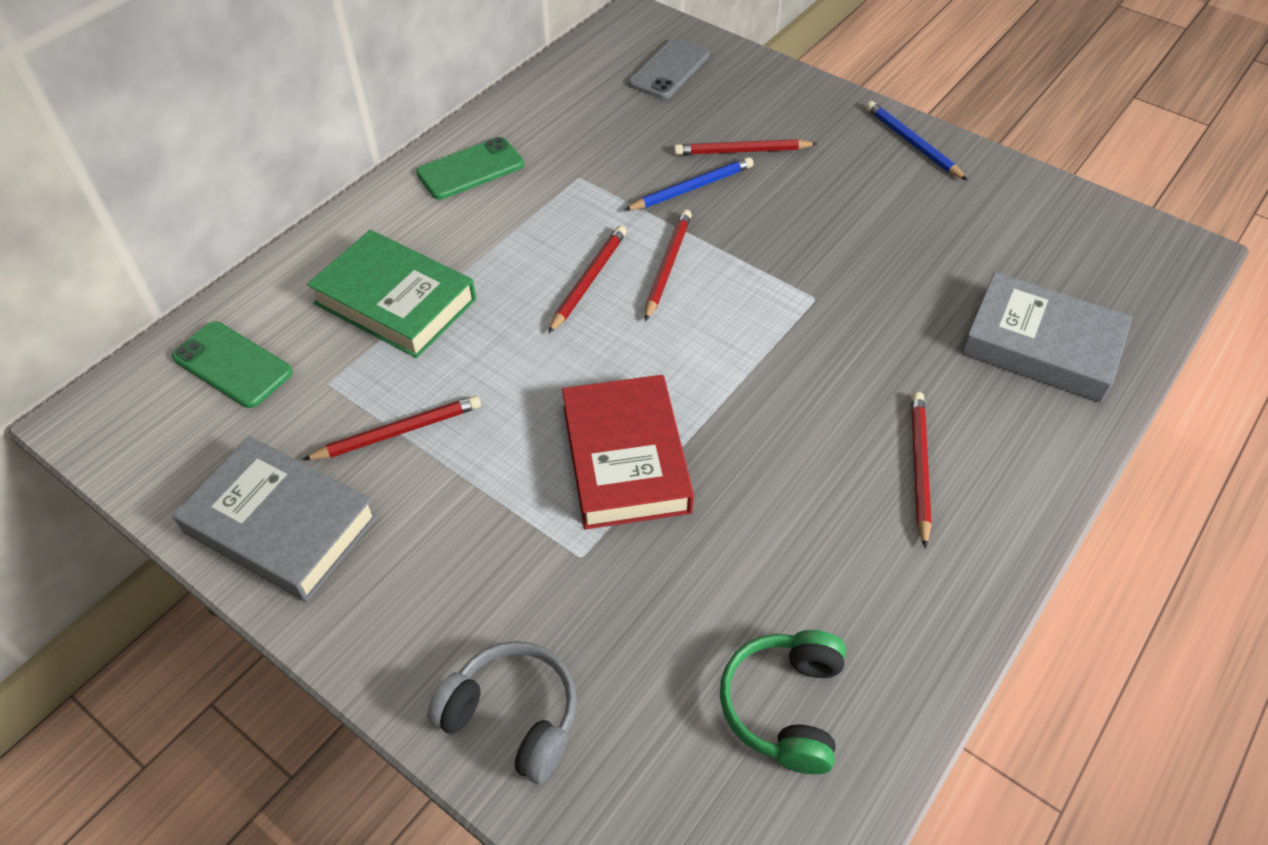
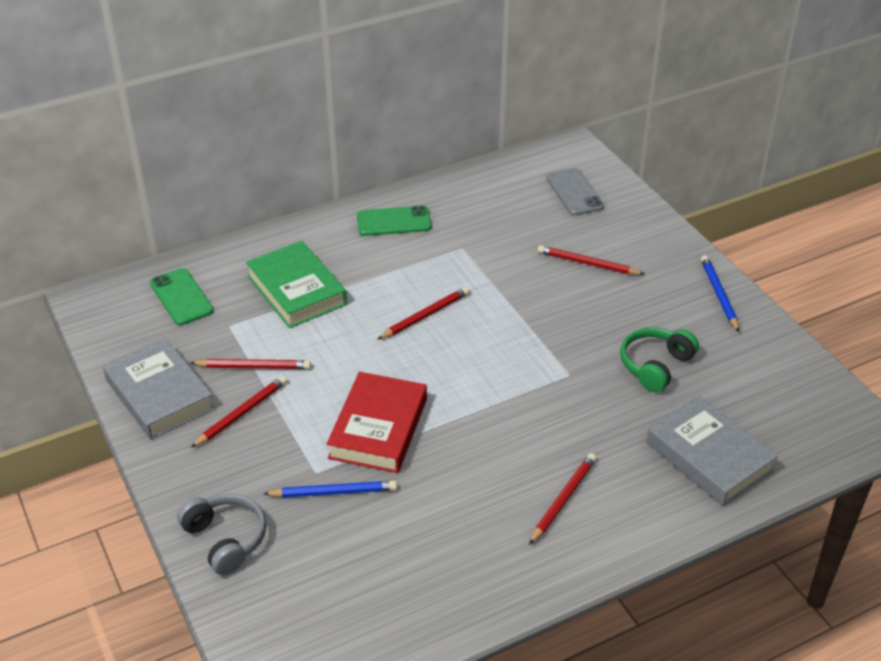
camera: 25 degrees right, 10 degrees down
blue pencil [624,157,754,211] -> blue pencil moved to [264,481,397,498]
grey phone [629,38,709,99] -> grey phone turned 75 degrees counterclockwise [547,168,604,216]
red pencil [645,209,692,321] -> red pencil moved to [191,376,287,448]
green headphones [720,630,846,774] -> green headphones moved to [620,327,699,392]

